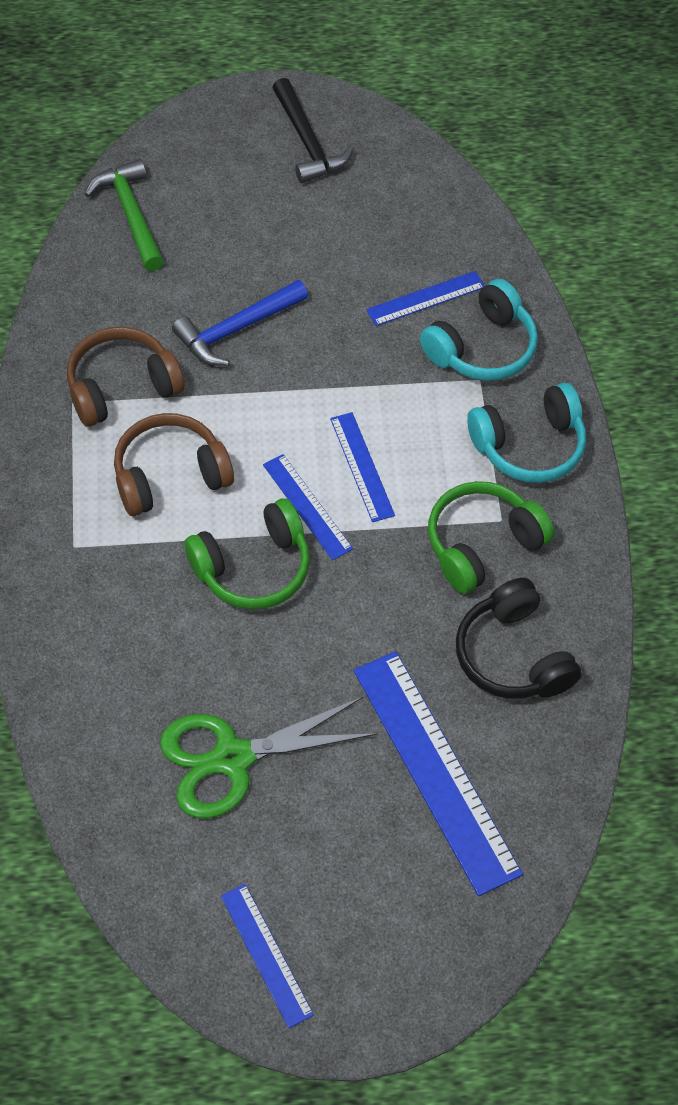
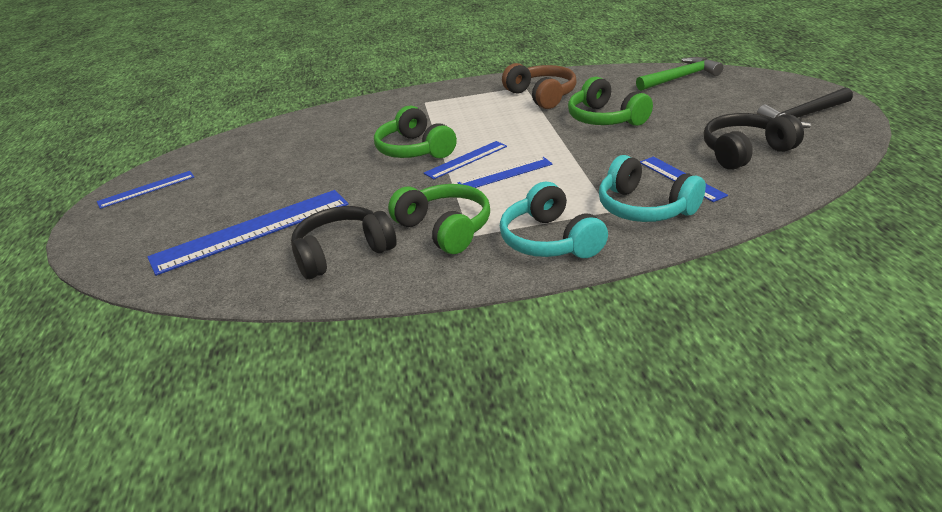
camera: 90 degrees right, 25 degrees down
brown headphones [114,413,234,516] -> none
green scissors [160,697,378,818] -> none
blue hammer [172,280,308,366] -> green headphones [568,77,653,126]
none -> black headphones [704,113,804,170]

